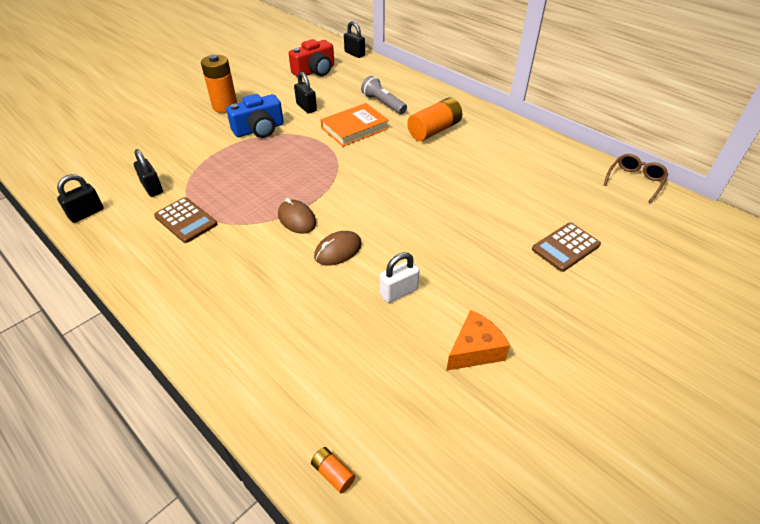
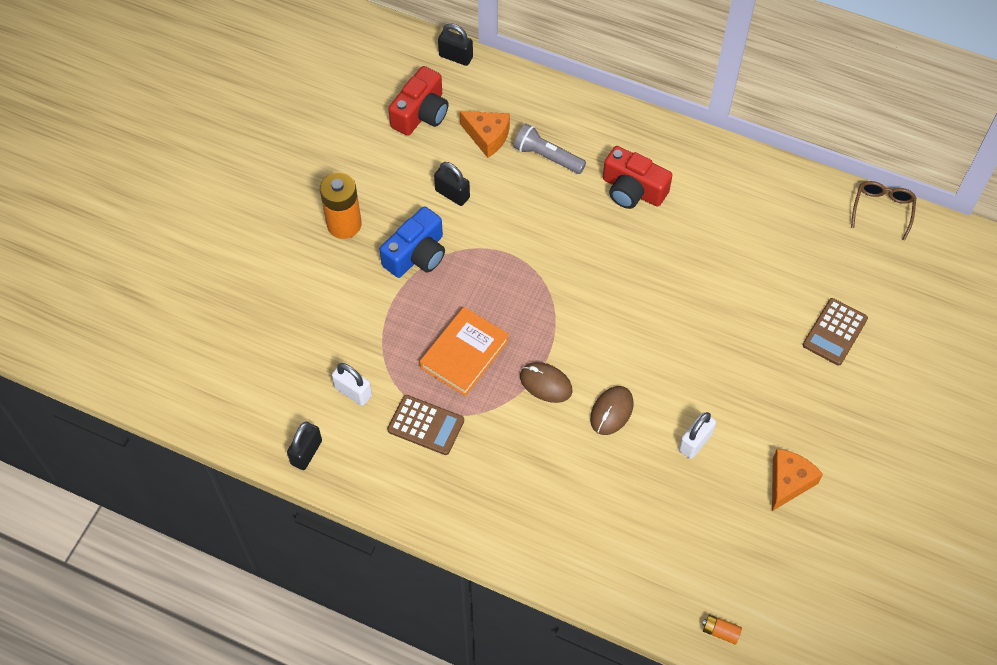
camera: 20 degrees left, 15 degrees up
black padlock [134,149,163,197] -> white padlock [332,363,372,406]
orange book [321,103,389,147] -> orange book moved to [419,307,509,396]
orange battery [407,98,462,141] -> red camera [603,146,672,209]
none -> orange cheese [460,111,510,158]

